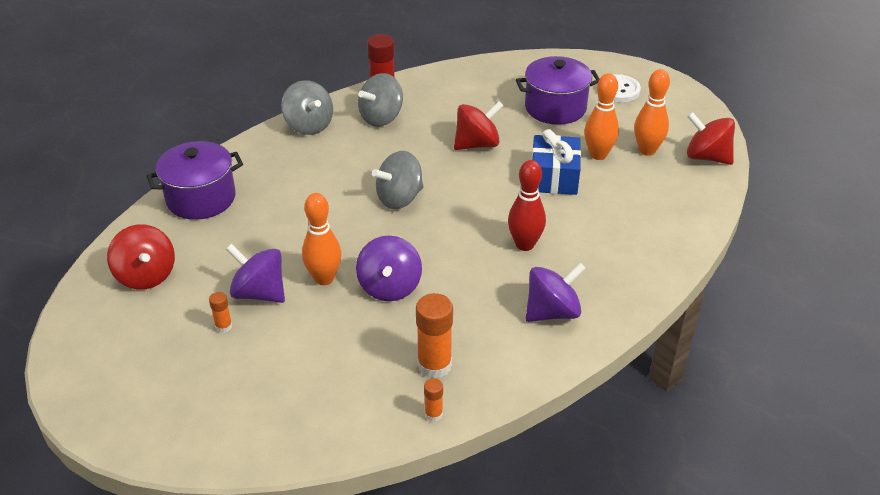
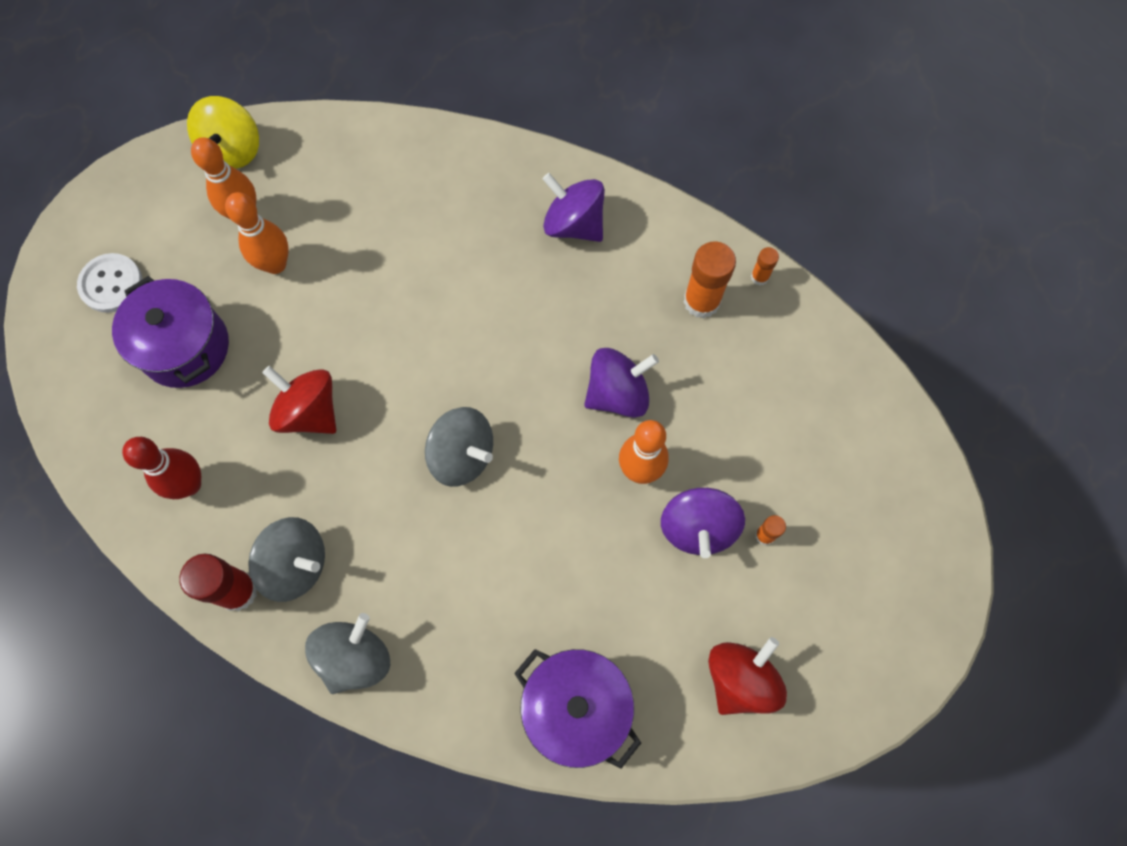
camera: 115 degrees left, 30 degrees up
red bowling pin [508,160,546,251] -> red bowling pin moved to [122,437,201,499]
blue gift [532,129,581,195] -> none
red spinning top [687,112,735,165] -> yellow spinning top [187,96,259,169]

